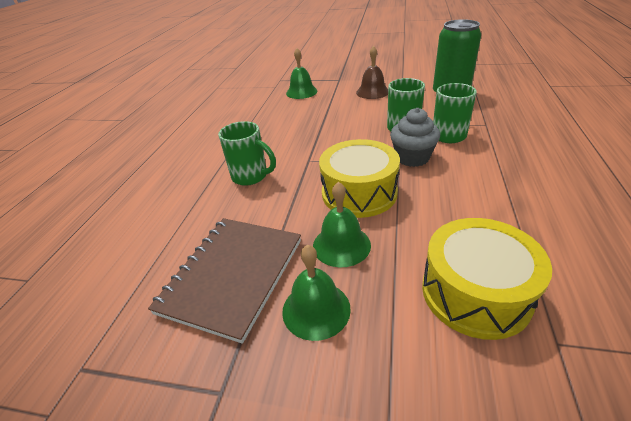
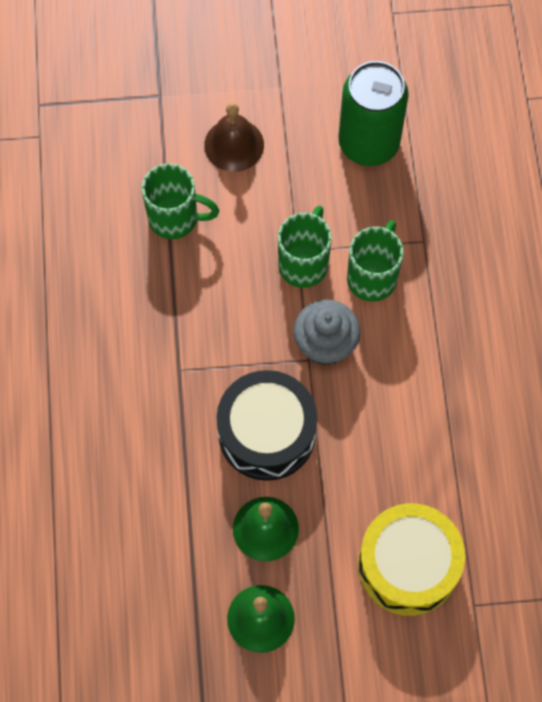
camera: 20 degrees left, 30 degrees up
brown notebook [148,218,301,344] -> none
green mug [218,121,276,186] -> green mug moved to [142,163,219,239]
green bell [286,48,317,99] -> none
yellow drum [319,139,400,218] -> black drum [217,370,317,481]

